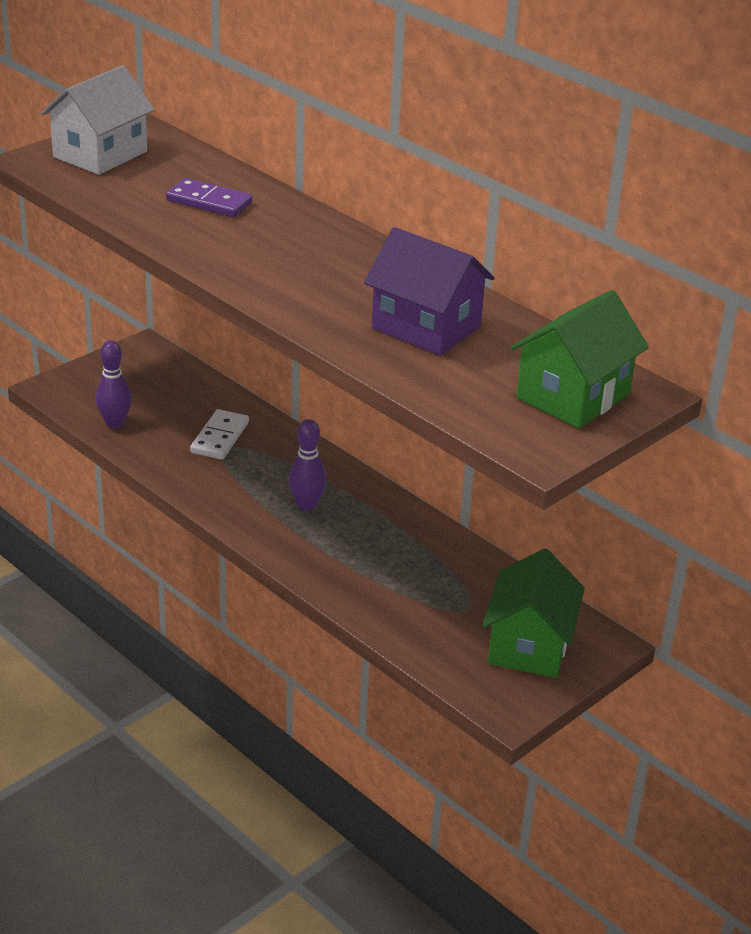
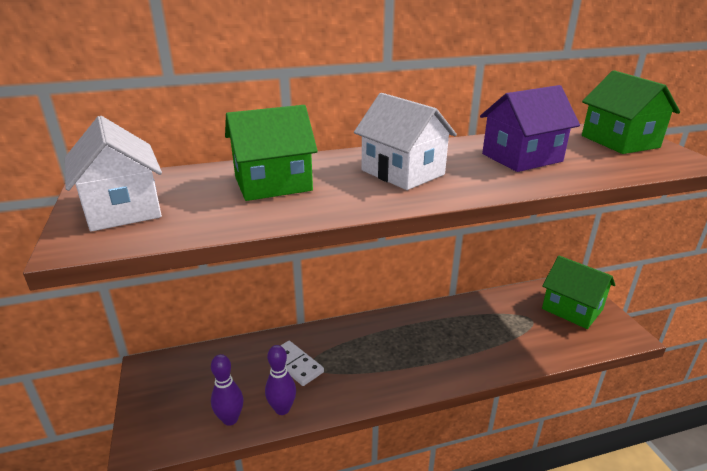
camera: 60 degrees left, 5 degrees down
purple domino [166,178,252,217] -> green house [225,105,318,201]
purple bowling pin [289,419,326,511] -> purple bowling pin moved to [265,345,296,415]
none -> white house [354,93,457,190]

